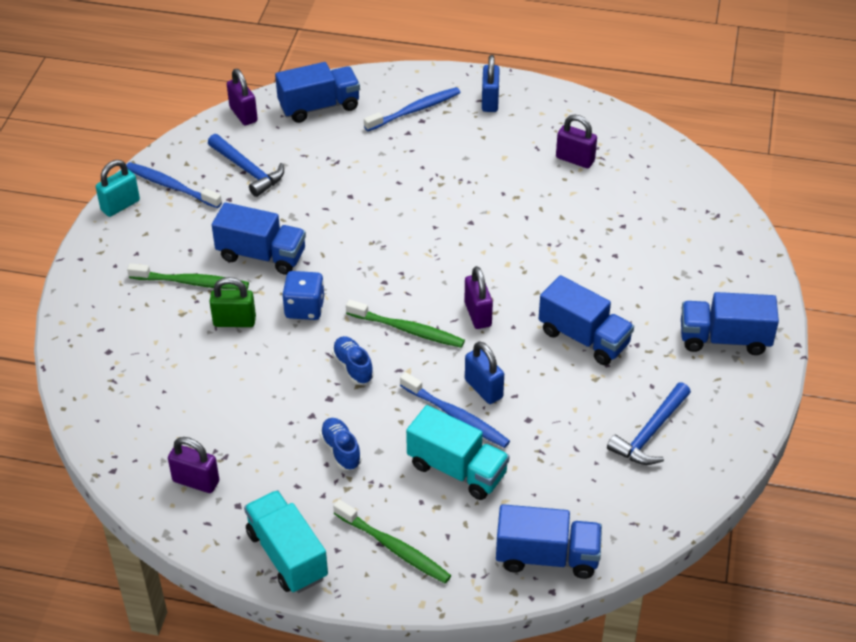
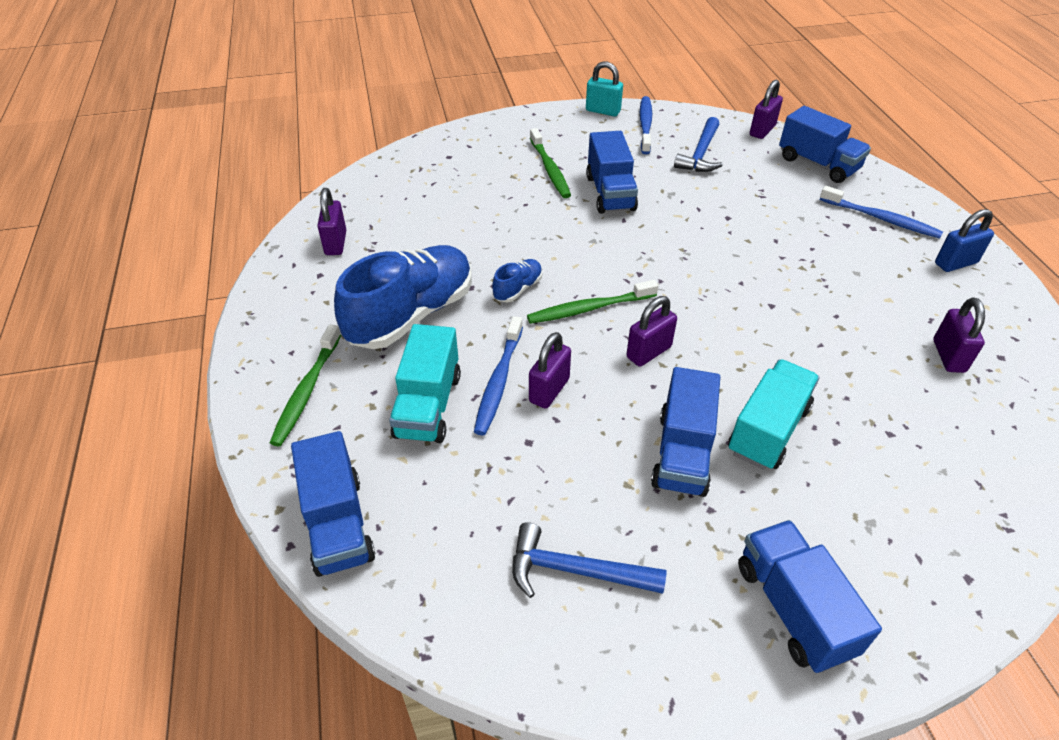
camera: 65 degrees right, 0 degrees up
green padlock [210,277,256,327] -> none
turquoise truck [244,490,328,593] -> turquoise truck moved to [728,359,819,470]
blue dice [282,271,324,320] -> none
blue shoe [320,418,362,470] -> blue shoe [334,245,472,349], size x2.28
green toothbrush [346,300,465,348] -> green toothbrush turned 75 degrees clockwise [527,280,659,324]
blue padlock [465,341,504,404] -> purple padlock [529,332,571,409]

